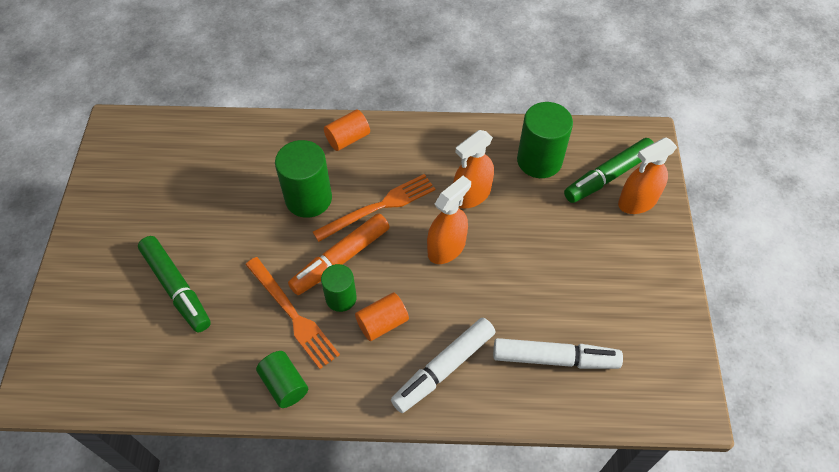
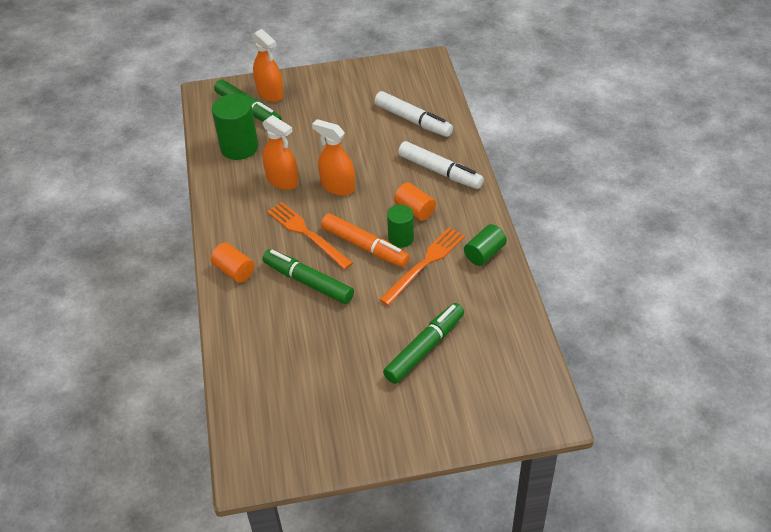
camera: 100 degrees left, 10 degrees down
green cylinder [275,140,332,218] -> green marker [263,249,354,304]
white marker [493,338,623,369] -> white marker turned 135 degrees clockwise [374,91,453,137]

